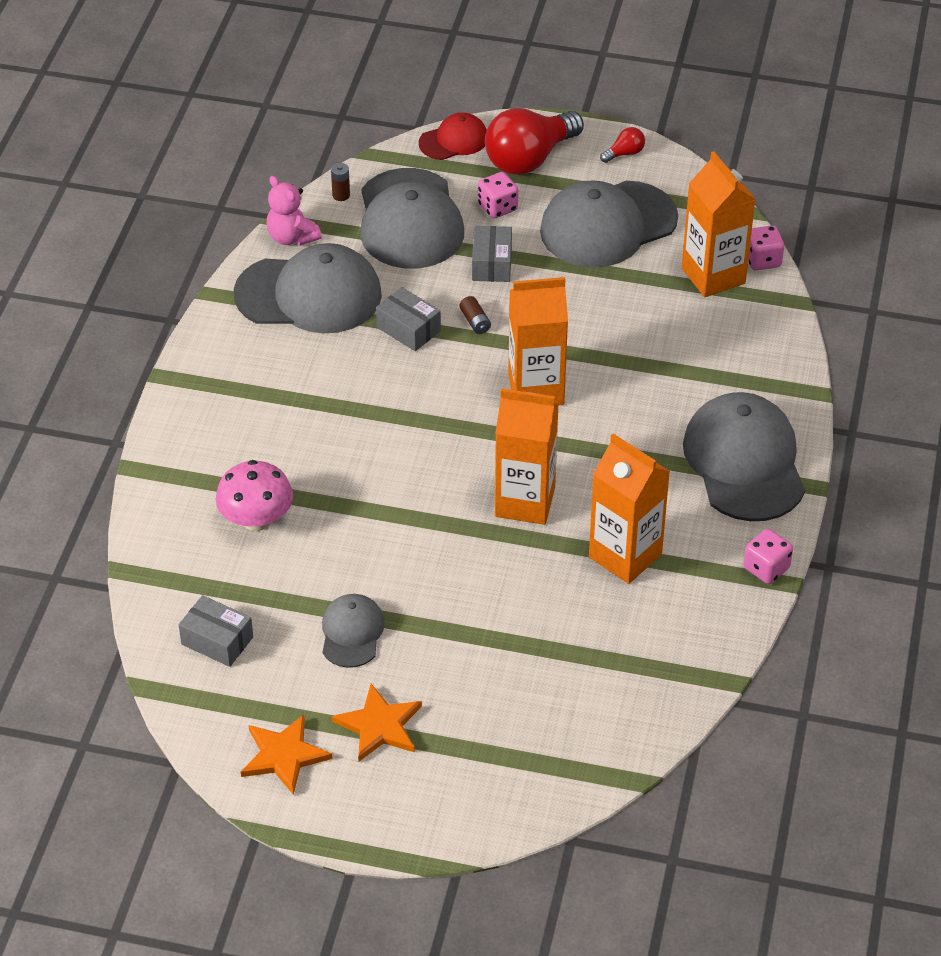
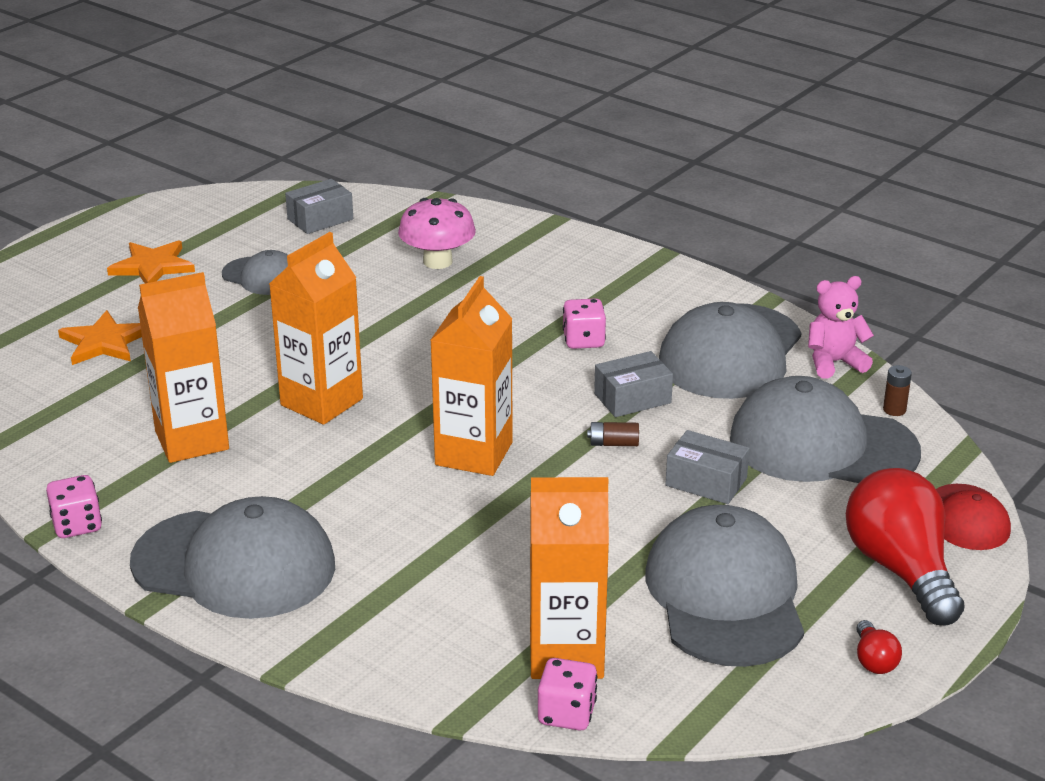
camera: 115 degrees right, 15 degrees down
orange star [241,715,333,795] -> orange star moved to [58,310,142,365]
pink dice [478,172,518,219] -> pink dice moved to [563,298,606,349]

